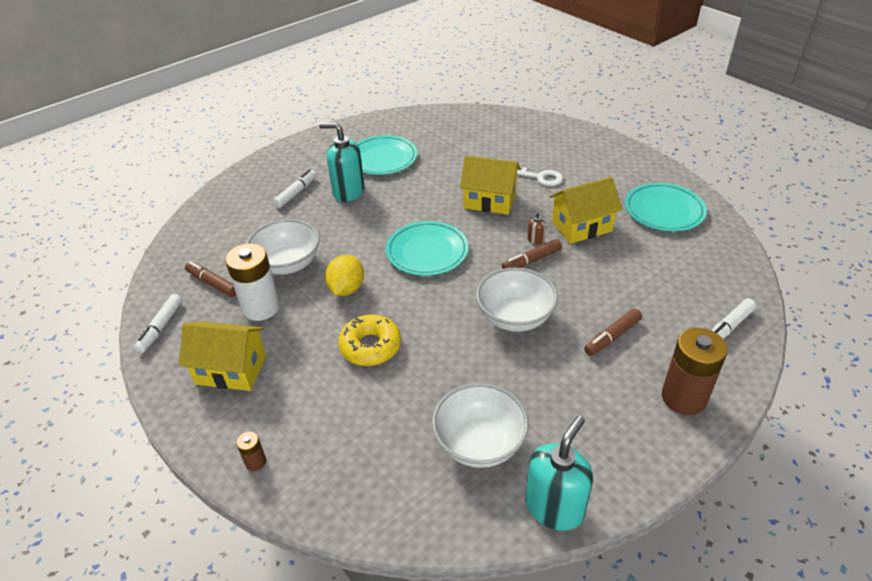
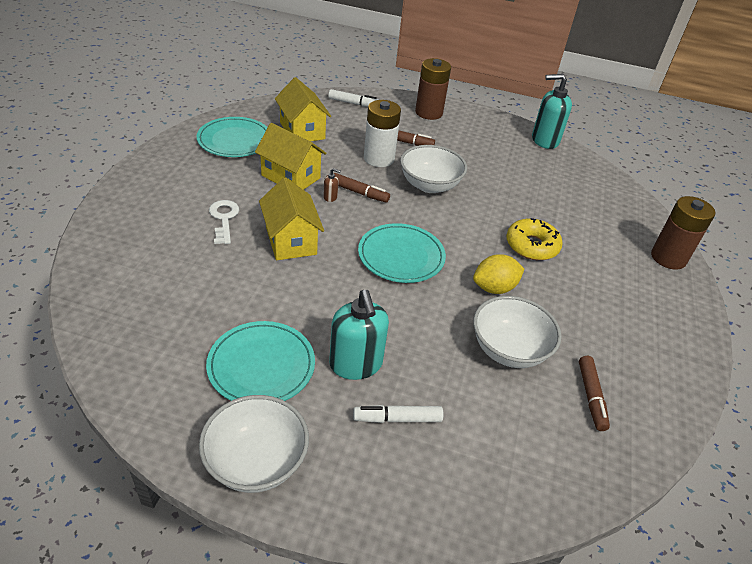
camera: 130 degrees left, 0 degrees up
white marker [134,294,182,353] -> none
yellow house [179,321,266,391] -> yellow house moved to [275,77,331,142]
white battery [225,243,280,321] -> white battery moved to [364,100,401,167]
brown battery [236,432,266,471] -> brown battery [651,196,715,270], size x2.21
white bowl [432,383,529,468] -> white bowl moved to [199,395,309,493]

